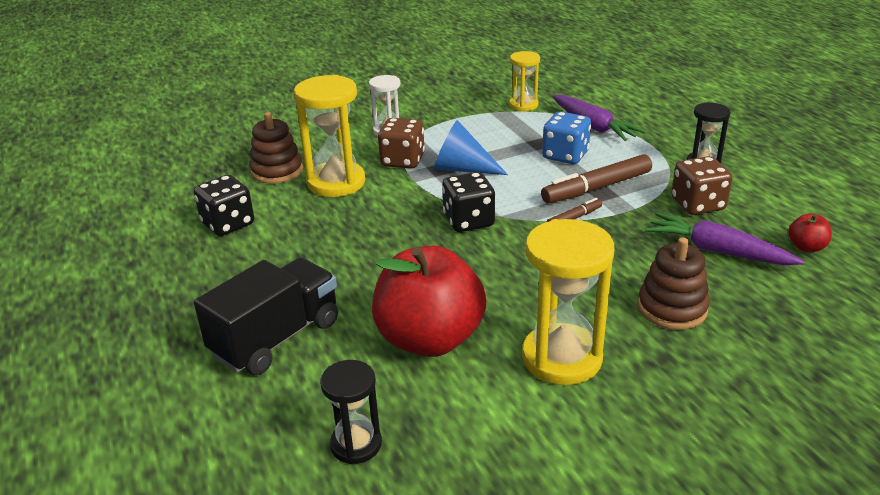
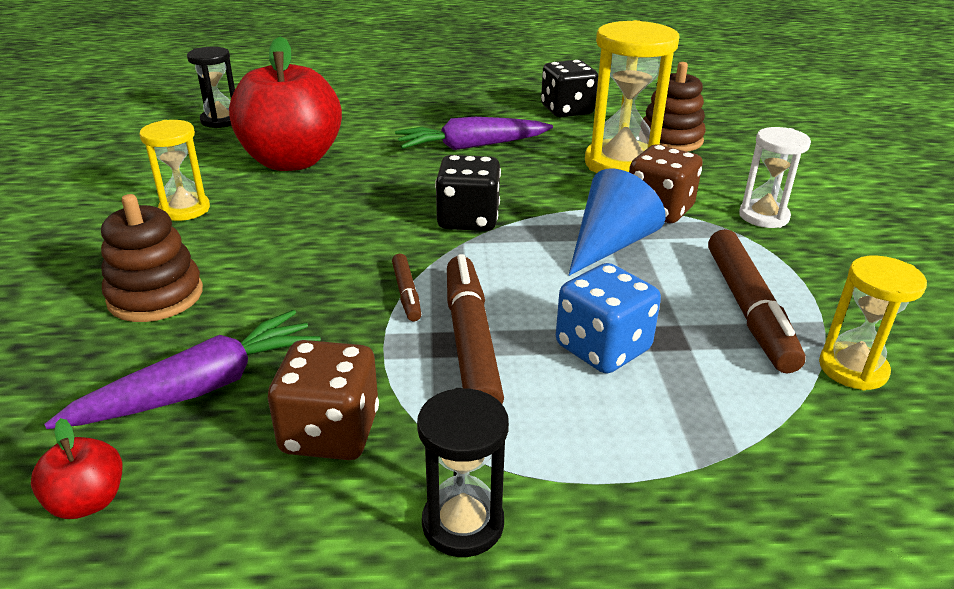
camera: 110 degrees right, 0 degrees up
black truck [194,258,338,375] -> none
yellow hourglass [522,219,615,385] -> yellow hourglass [139,120,210,221], size x0.58
purple carrot [552,95,646,141] -> purple carrot moved to [395,117,553,150]
none -> brown marker [708,229,806,373]

